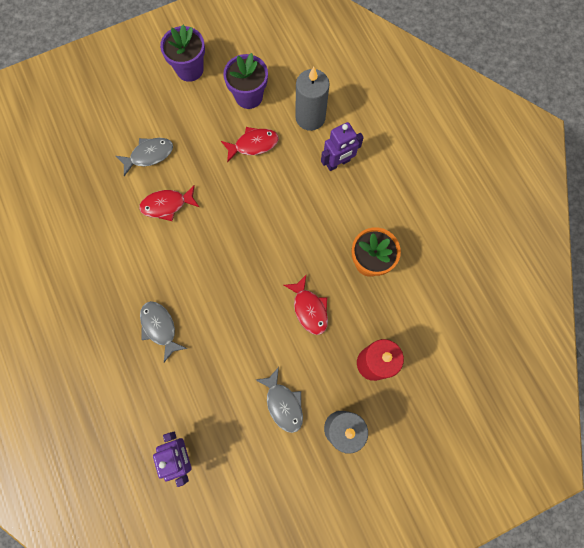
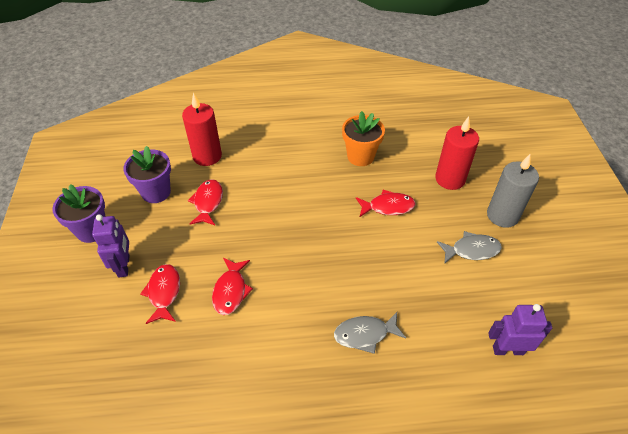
camera: 70 degrees left, 25 degrees down
grey fish [116,138,173,176] -> red fish [140,264,180,324]
grey candle [295,67,330,131] -> red candle [182,93,222,166]
purple robot [321,122,364,171] -> purple robot moved to [92,214,130,277]

